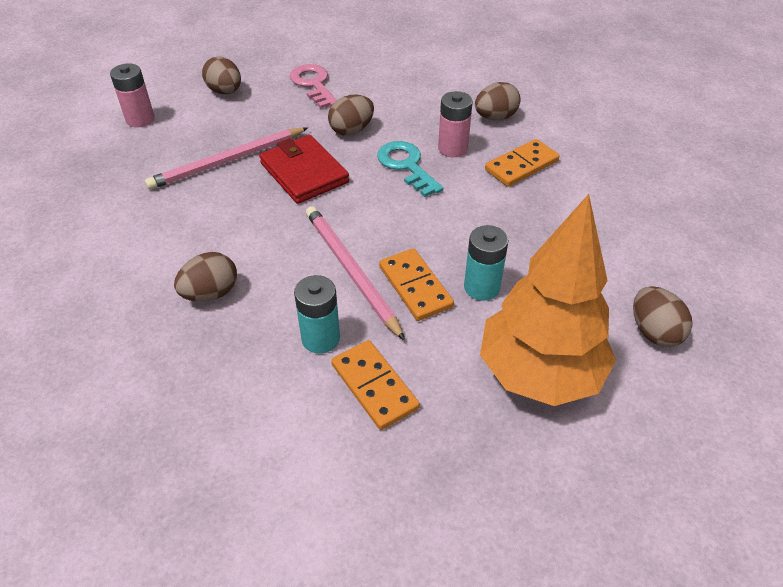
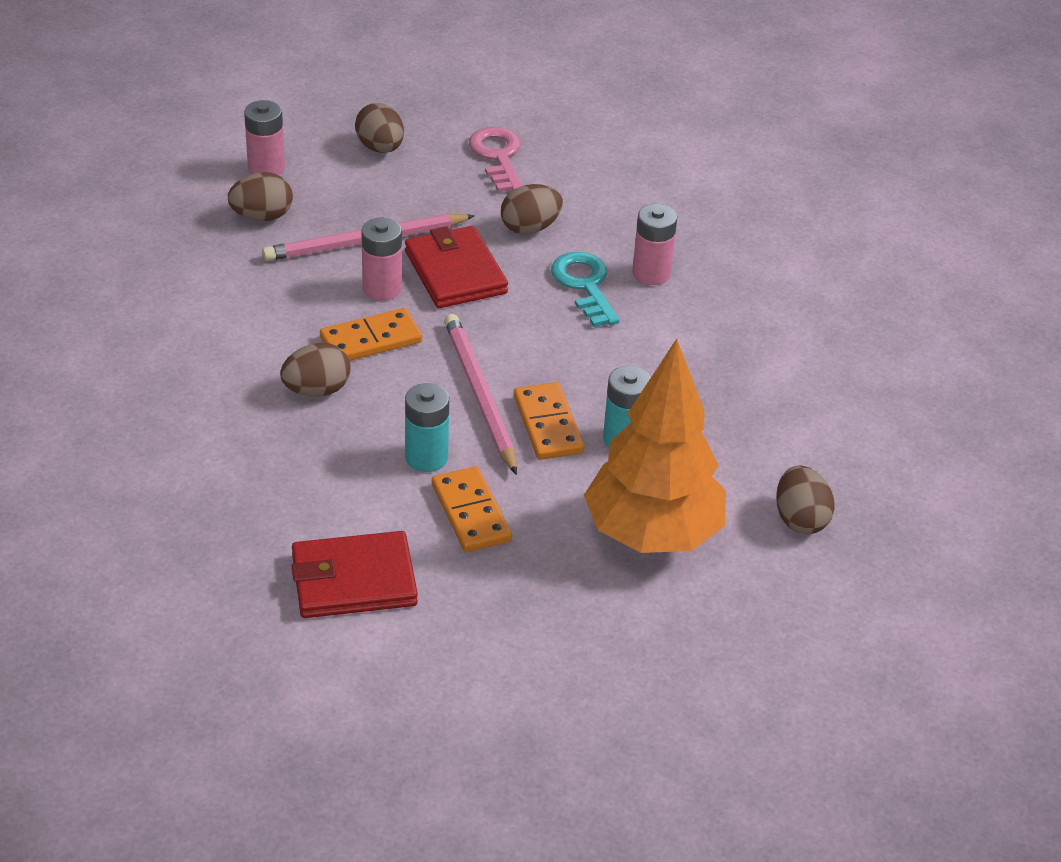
camera: 10 degrees right, 5 degrees down
brown egg [475,82,521,120] -> brown egg moved to [228,172,293,221]
orange domino [485,139,560,187] -> orange domino moved to [320,308,422,361]
none -> red wallet [291,531,418,618]
none -> pink battery [361,218,402,301]

